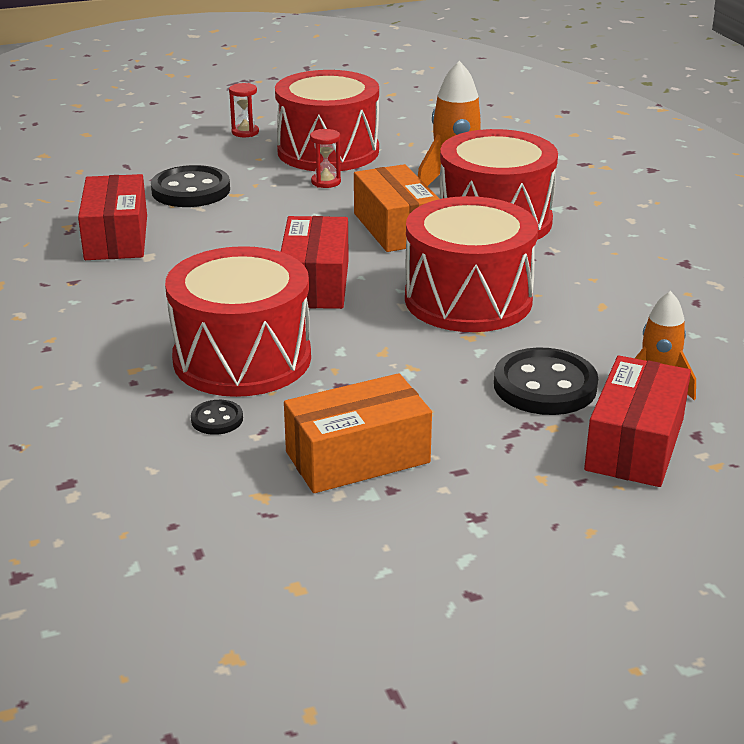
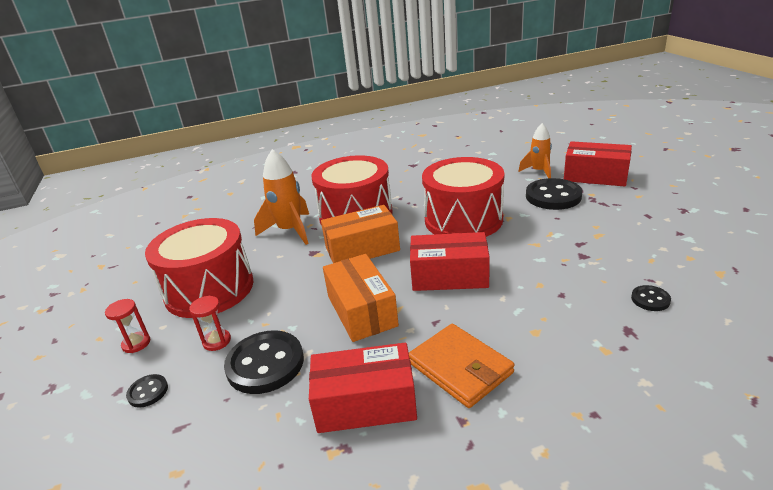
camera: 85 degrees left, 0 degrees up
red drum [165,246,311,397] -> none
orange box [284,373,432,493] -> orange box moved to [323,254,399,342]
red hourglass [310,129,341,188] -> red hourglass moved to [189,296,231,351]
none -> black button [126,374,168,408]
none -> orange wallet [409,324,515,408]

